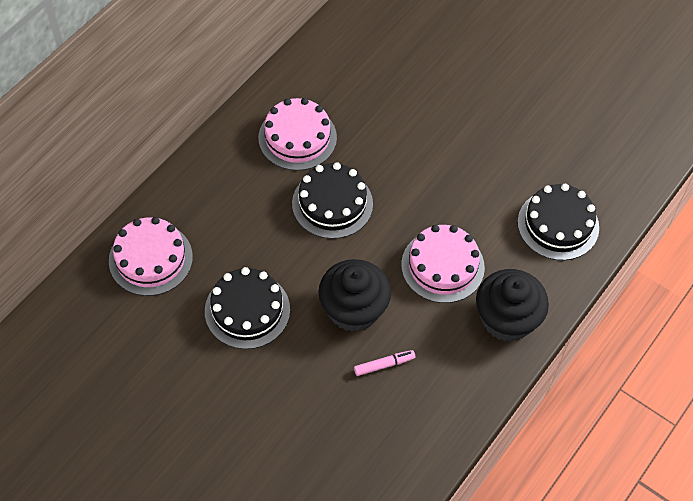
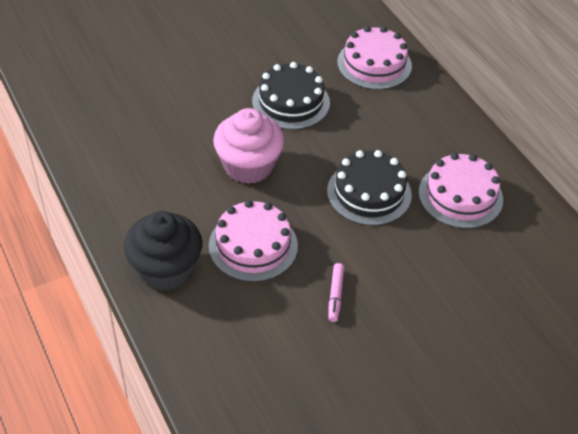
camera: 115 degrees right, 10 degrees down
black cupcake [318,259,391,332] -> pink cupcake [213,108,284,184]
pink marker [354,350,415,376] -> pink marker moved to [328,263,344,322]
black cake [518,184,599,260] -> none

